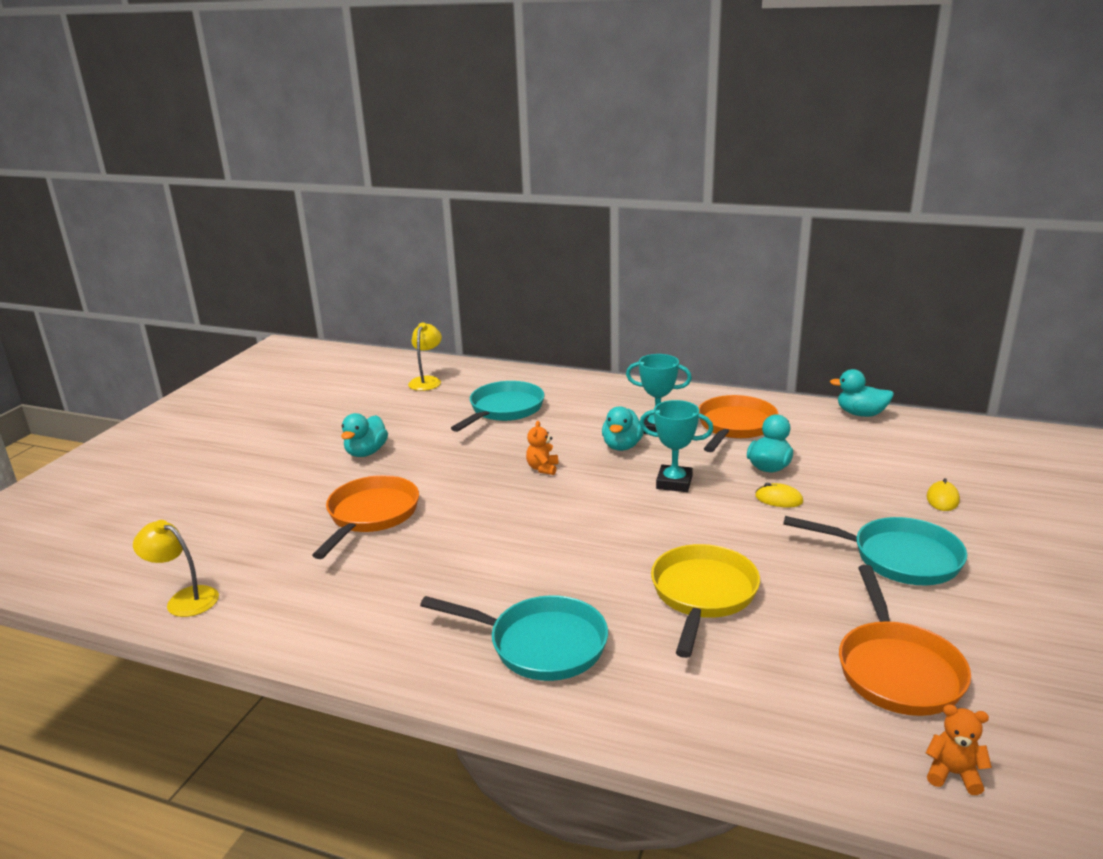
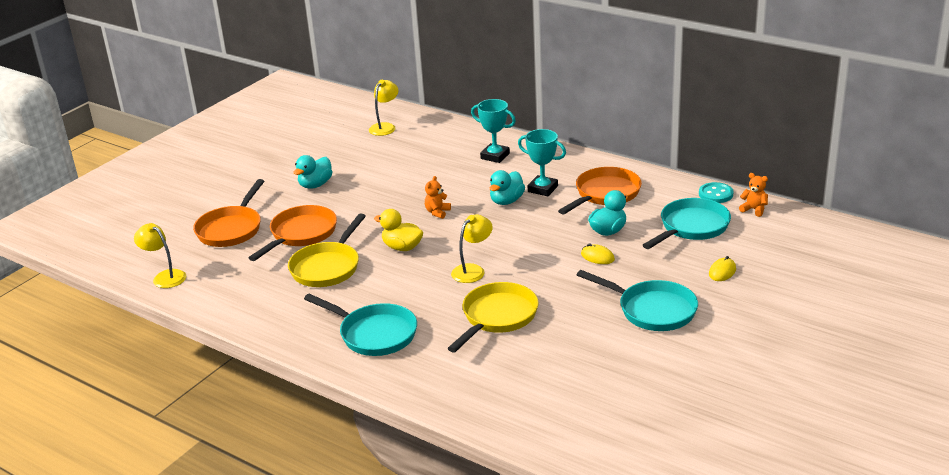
camera: 15 degrees right, 5 degrees up
turquoise pan [451,381,545,432] -> turquoise pan moved to [643,198,731,249]
turquoise trophy [639,400,713,492] -> turquoise trophy moved to [471,99,516,163]
turquoise duck [830,369,894,417] -> turquoise button [699,182,733,203]
orange pan [839,565,971,716] -> orange pan moved to [193,179,264,247]
orange teddy bear [926,704,992,795] -> orange teddy bear moved to [739,173,768,217]
none -> yellow pan [288,213,366,287]
none -> yellow duck [374,209,423,251]
none -> yellow lamp [451,214,493,283]

